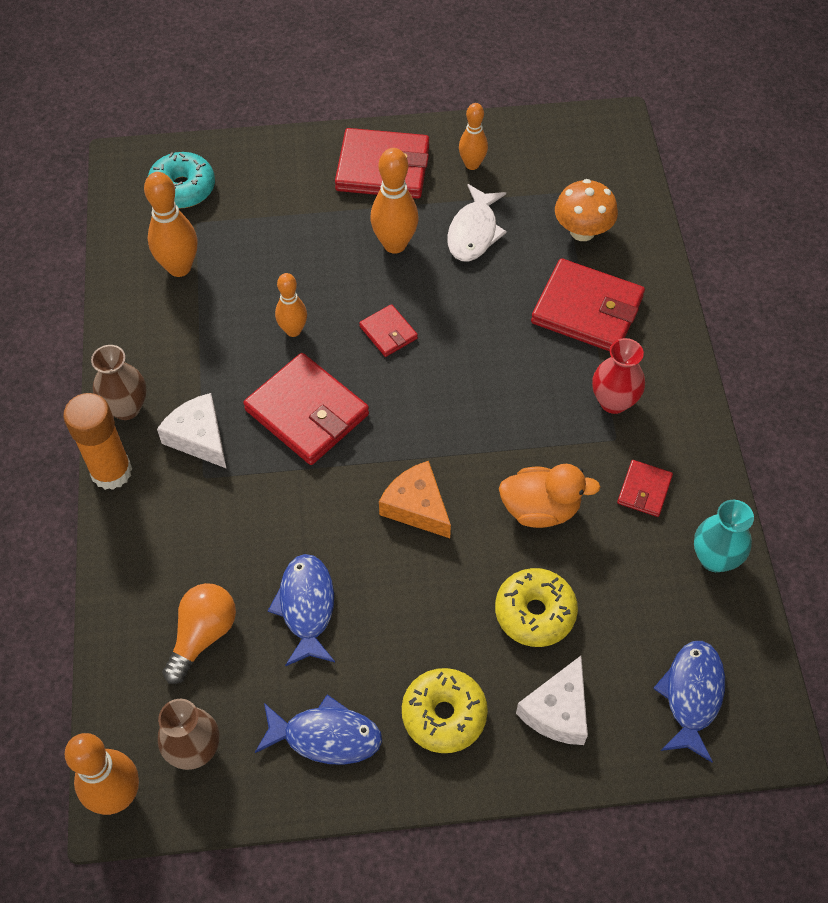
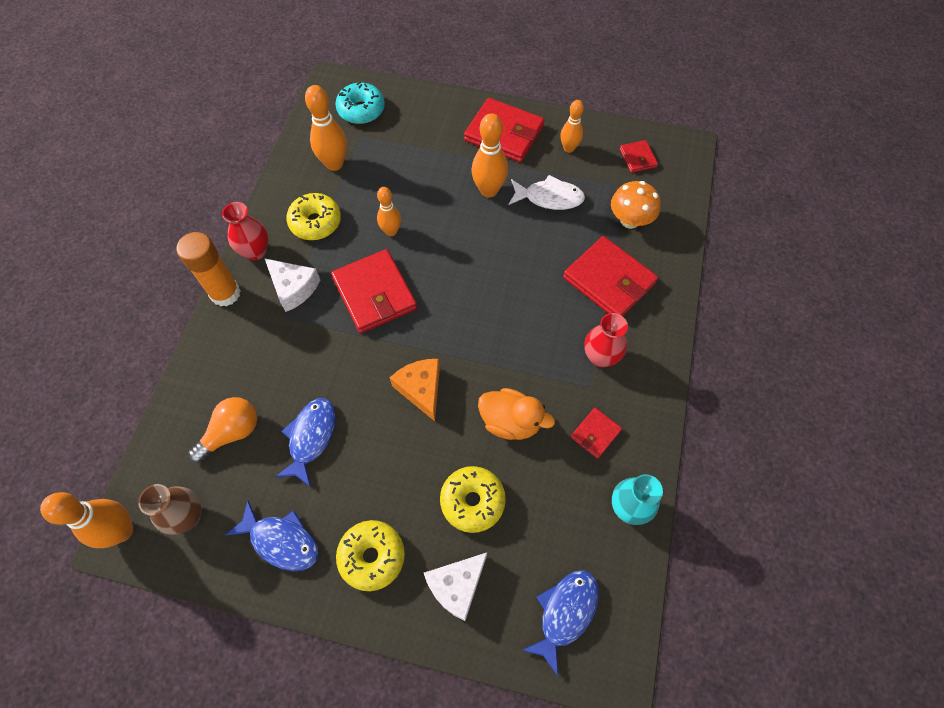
camera: 20 degrees right, 5 degrees up
brown vase [91,345,146,420] -> red vase [222,202,268,260]
white cheese [157,393,227,469] -> white cheese turned 150 degrees clockwise [264,258,320,312]
red wallet [359,304,418,357] -> red wallet moved to [620,140,658,173]
white fish [447,184,507,261] -> white fish turned 120 degrees counterclockwise [509,175,585,210]
none -> yellow donut [286,193,341,240]

